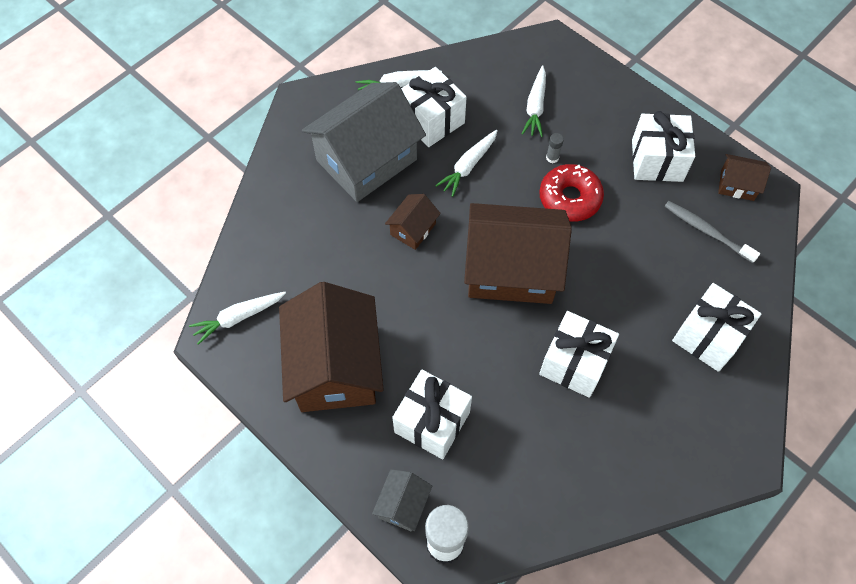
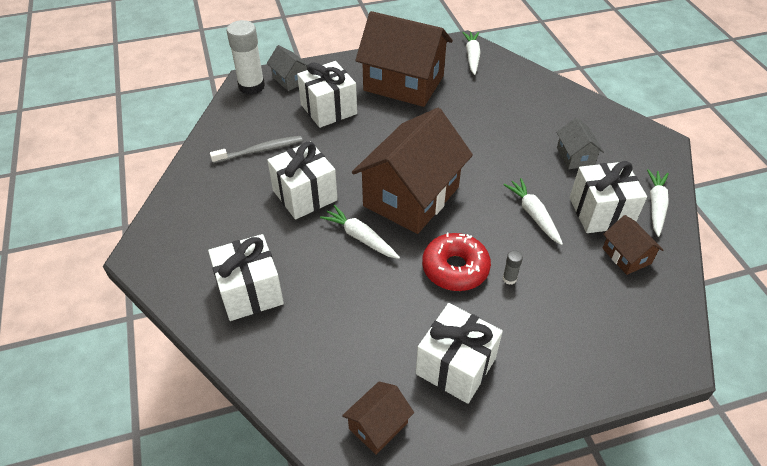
camera: 120 degrees right, 15 degrees down
grey house [302,82,426,202] -> grey house [556,118,604,169], size x0.45
brown house [385,194,441,250] -> brown house moved to [603,215,663,275]
white carrot [522,65,546,137] -> white carrot moved to [320,205,400,259]
grey toothbrush [664,201,760,263] -> grey toothbrush moved to [210,136,303,164]

